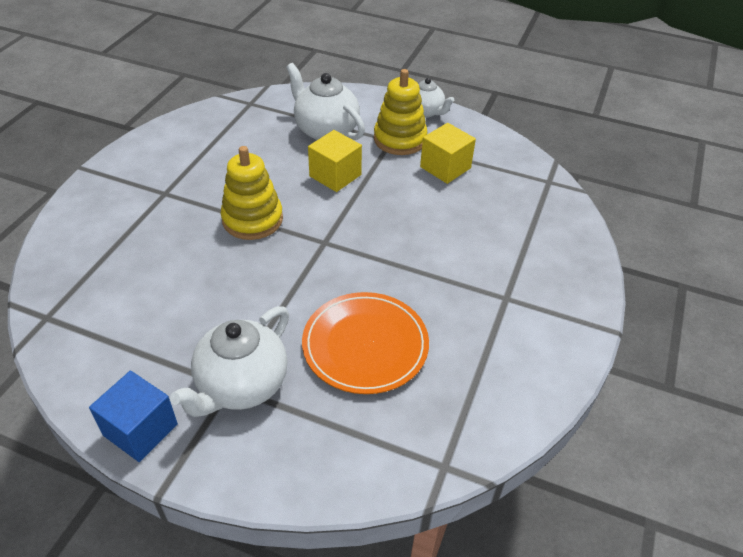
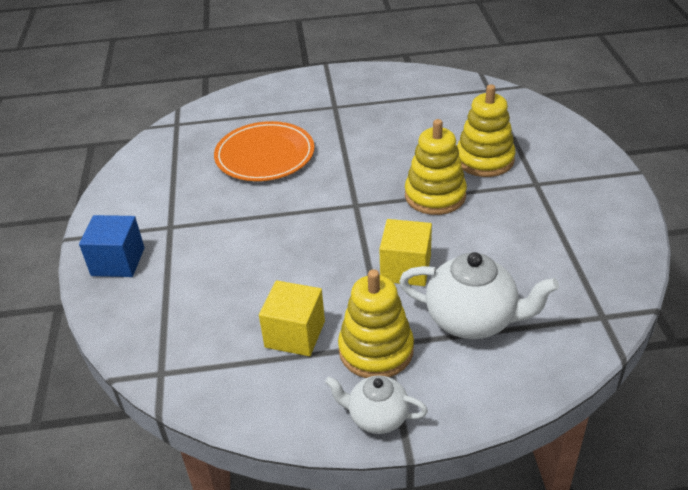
camera: 155 degrees right, 5 degrees down
blue cube [89,371,178,462] -> blue cube moved to [79,215,144,277]
white teapot [170,306,289,417] -> none
none -> yellow stacking toy [457,85,516,177]

